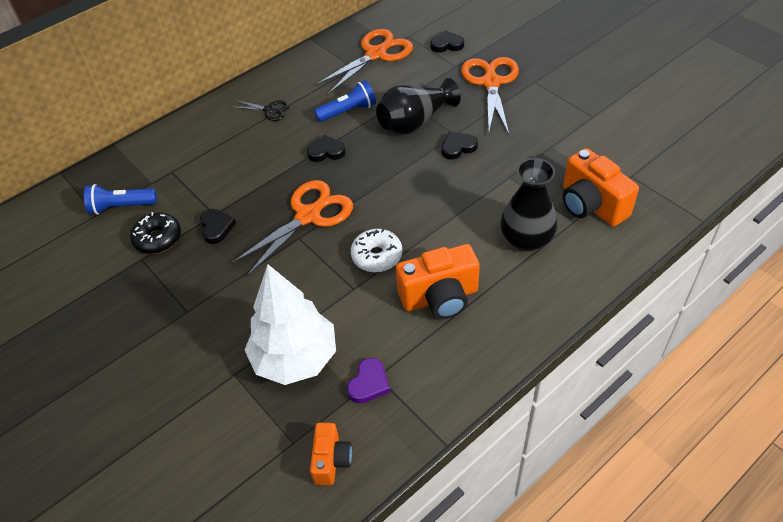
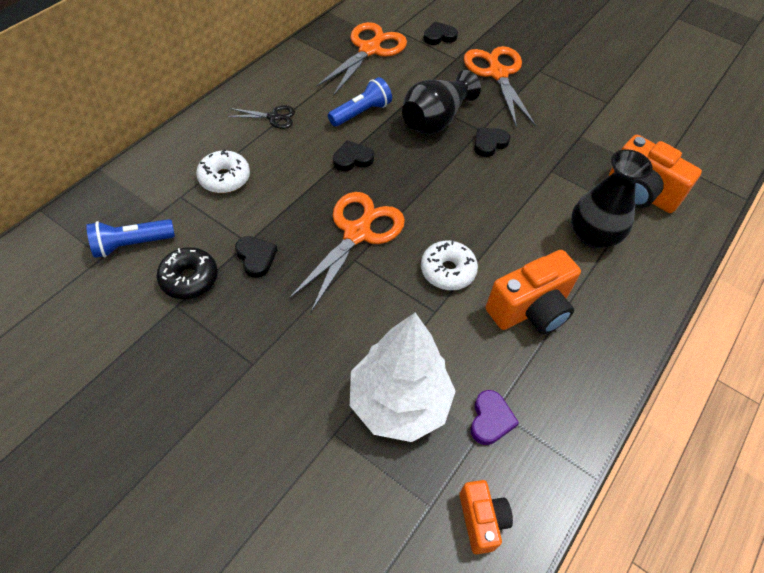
camera: 20 degrees left, 5 degrees up
none -> white donut [196,149,250,193]

